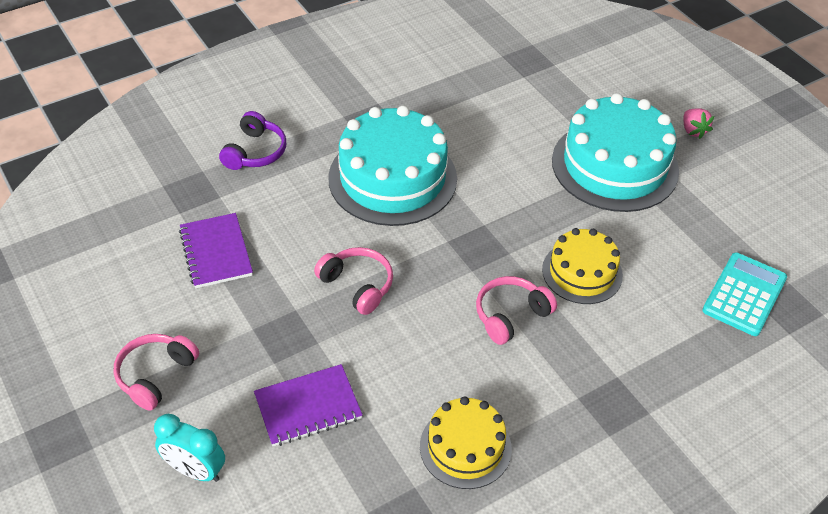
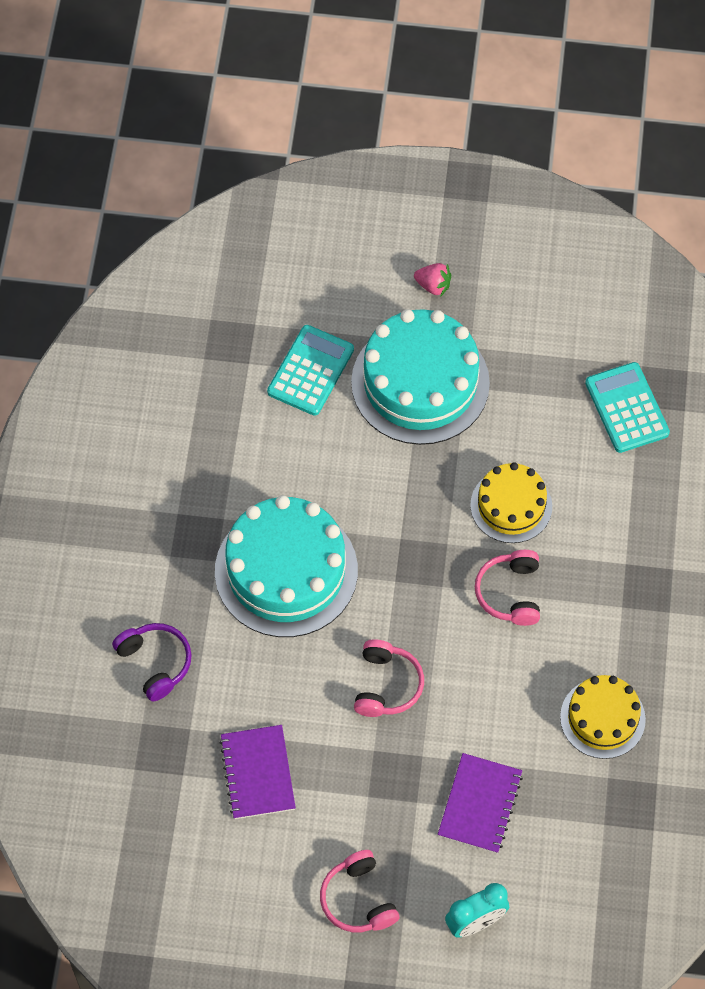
camera: 50 degrees left, 15 degrees up
purple notebook [179,213,253,288] -> purple notebook turned 60 degrees clockwise [219,725,296,819]
pink headphones [314,247,393,315] -> pink headphones turned 105 degrees clockwise [354,639,424,717]
none -> turquoise calculator [267,325,354,416]

